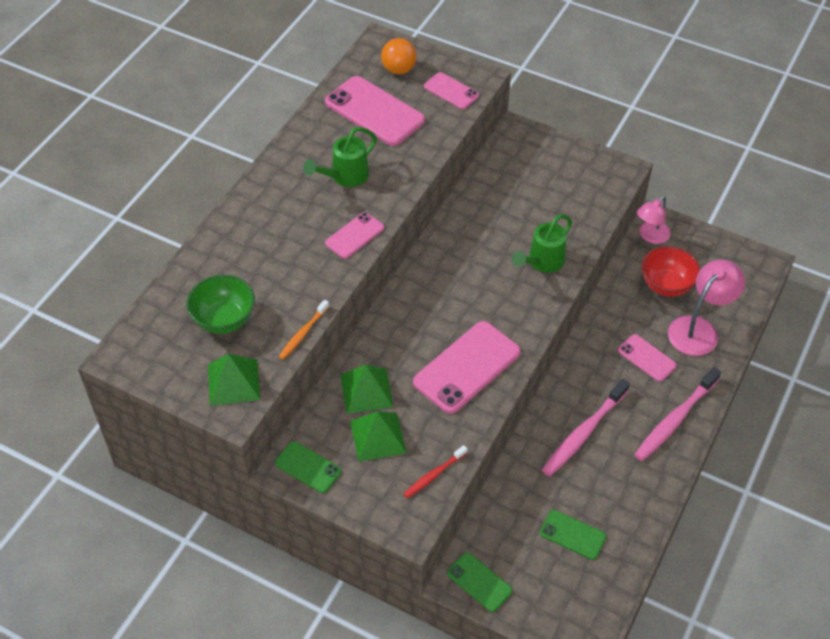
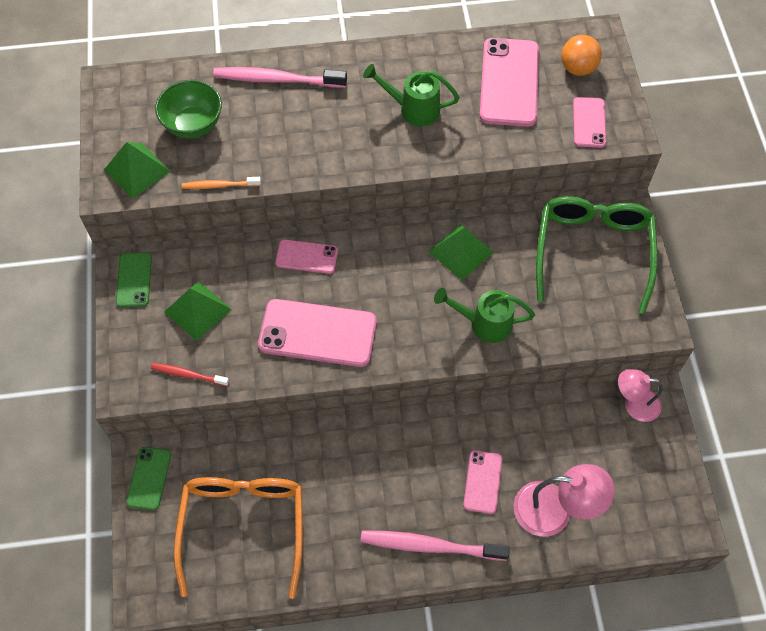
camera: 55 degrees right, 10 degrees up
pink phone [325,212,384,259] -> pink phone moved to [275,239,338,274]
green pyramid [340,364,393,414] -> green pyramid moved to [429,224,493,280]
green phone [540,510,606,560] -> orange glasses [174,477,303,599]
pink toothbrush [542,379,630,476] -> pink toothbrush moved to [213,67,347,88]
red bowl [642,246,700,297] -> none
none -> green glasses [536,196,658,314]

